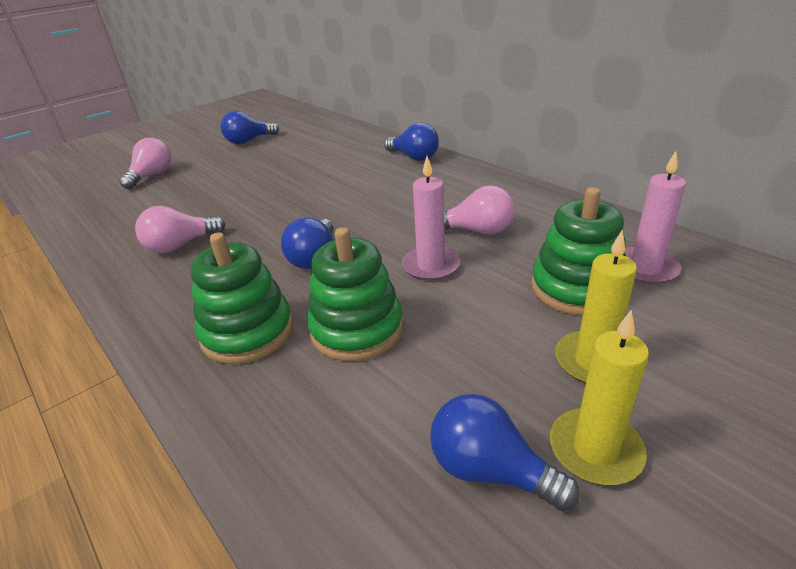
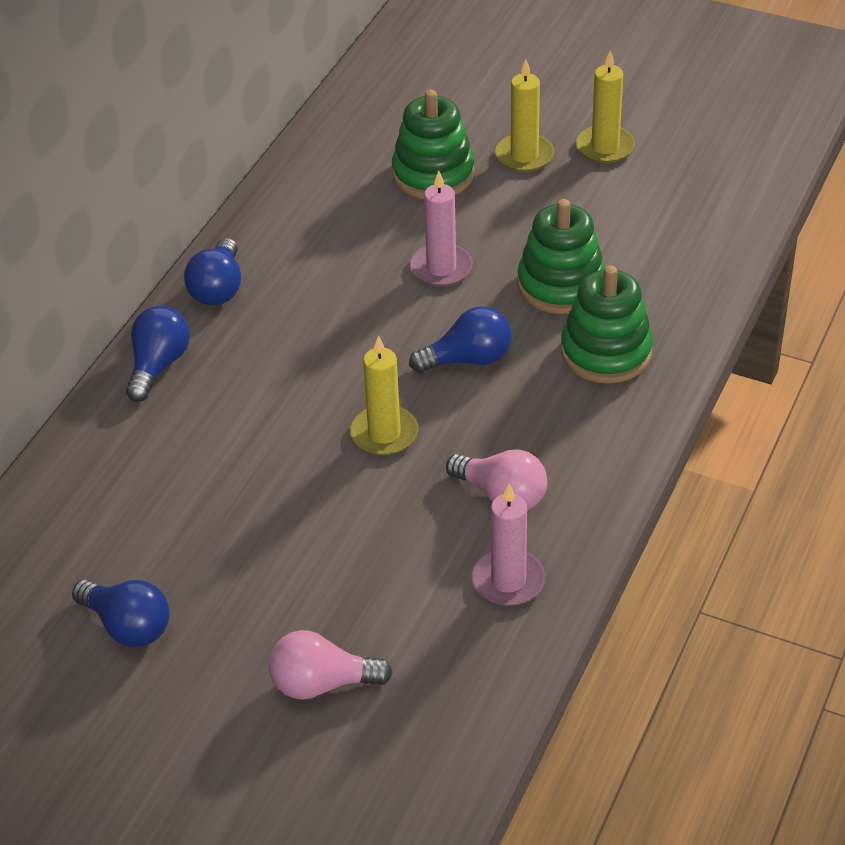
camera: 115 degrees left, 10 degrees up
blue light bulb [430,394,580,511] -> blue light bulb moved to [184,238,241,306]
pink light bulb [444,185,515,235] -> none
pink candle [625,151,686,284] -> pink candle moved to [472,484,545,606]
none -> yellow candle [350,335,418,455]

